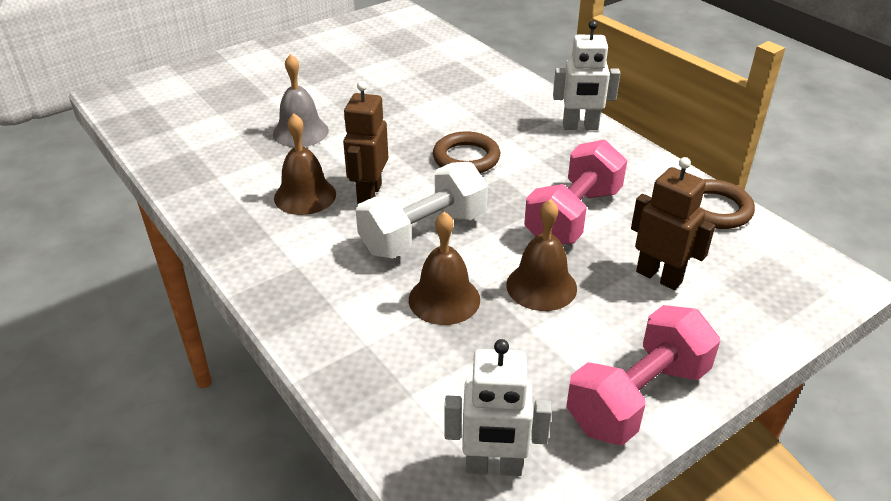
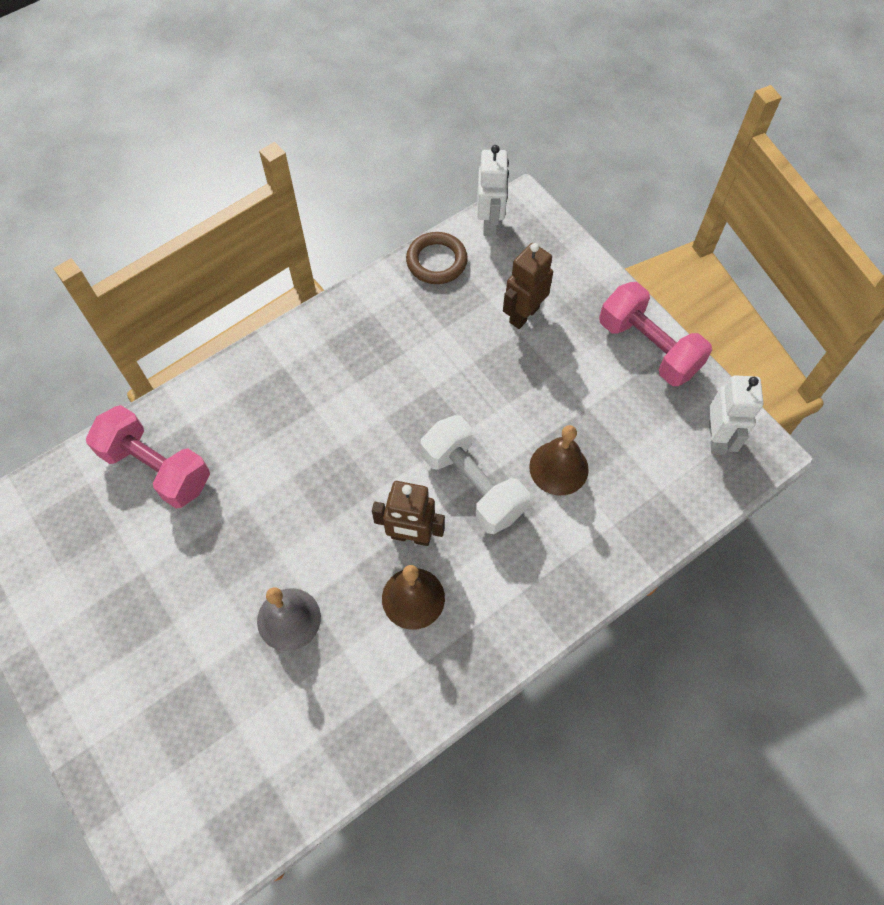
camera: 90 degrees left, 25 degrees up
brown ring [433,131,500,173] -> none
brown bell [506,199,577,311] -> none
pink dumbbell [524,139,627,245] -> pink dumbbell moved to [86,405,210,509]
white robot [553,20,621,130] -> white robot moved to [477,145,509,236]

